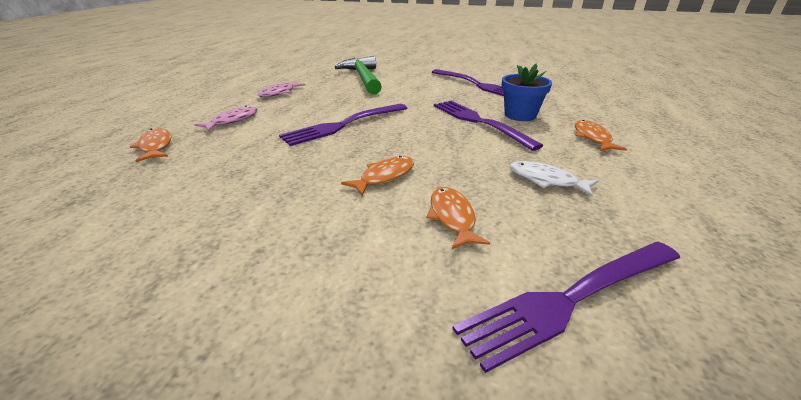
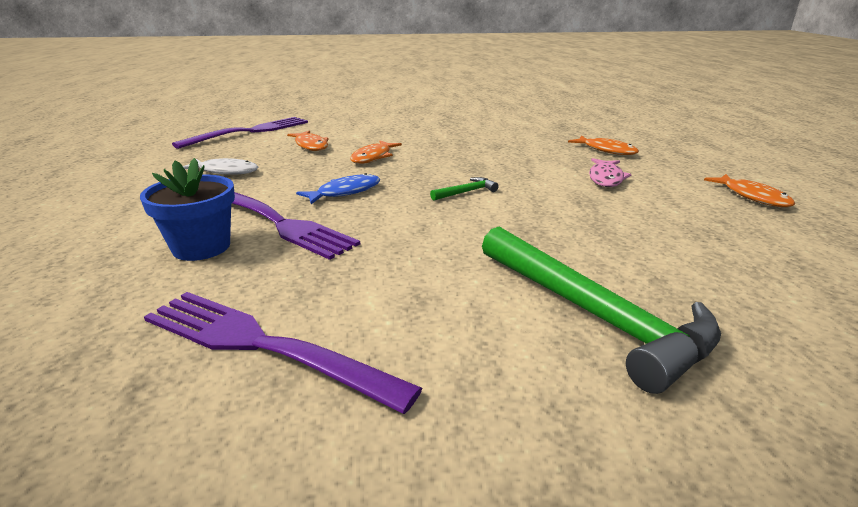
camera: 160 degrees right, 5 degrees down
pink fish [258,81,306,97] -> none
purple fork [279,104,407,146] -> green hammer [430,177,499,200]
orange fish [575,120,627,151] -> orange fish moved to [704,174,795,207]
none -> blue fish [296,173,381,204]

